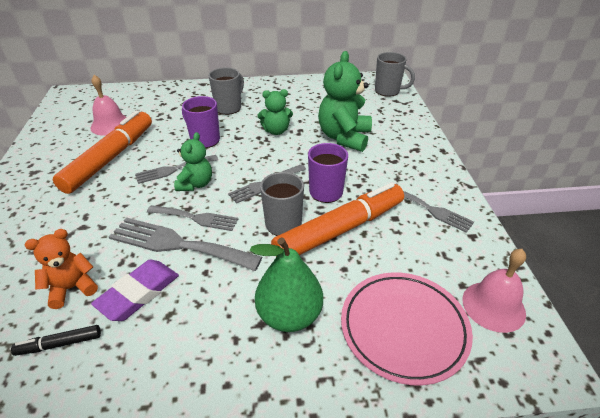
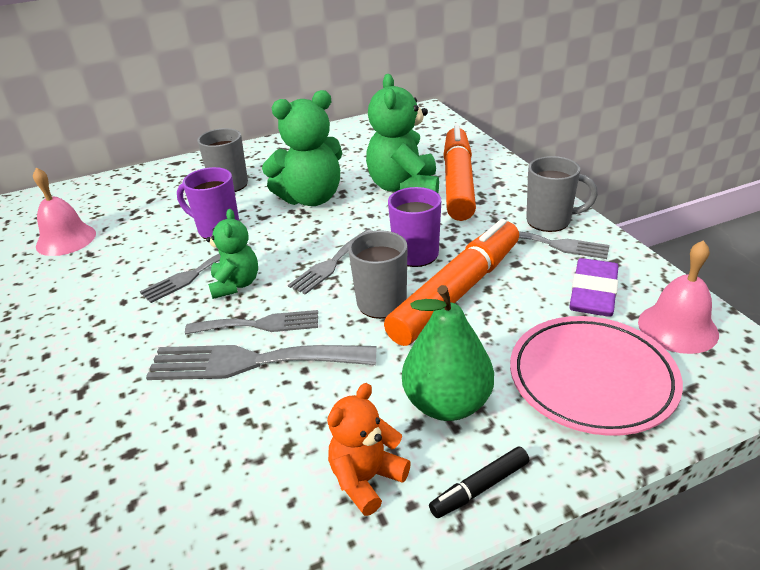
camera: 15 degrees left, 5 degrees down
black marker [11,325,101,356] -> black marker moved to [429,446,529,518]
orange teddy bear [25,229,98,309] -> orange teddy bear moved to [327,383,411,516]
orange marker [53,110,152,194] -> orange marker moved to [443,125,476,221]
purple eraser [91,260,179,321] -> purple eraser moved to [569,258,619,317]
green teddy bear [258,89,293,135] -> green teddy bear [262,90,342,206], size x1.70
grey mug [375,52,415,97] -> grey mug moved to [526,156,598,232]

